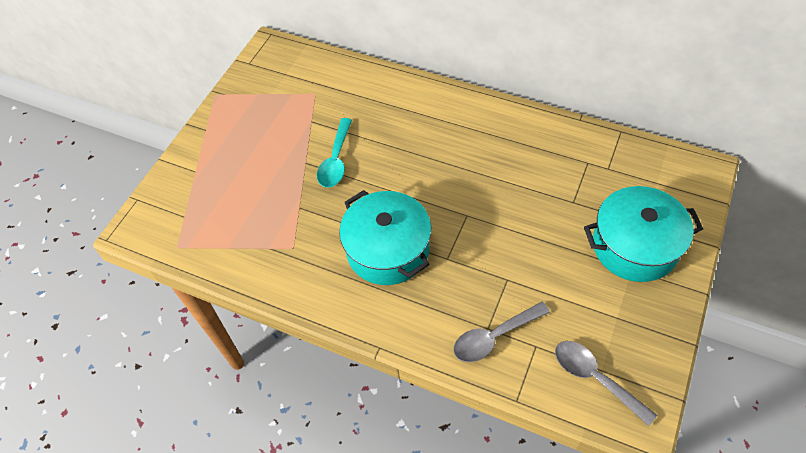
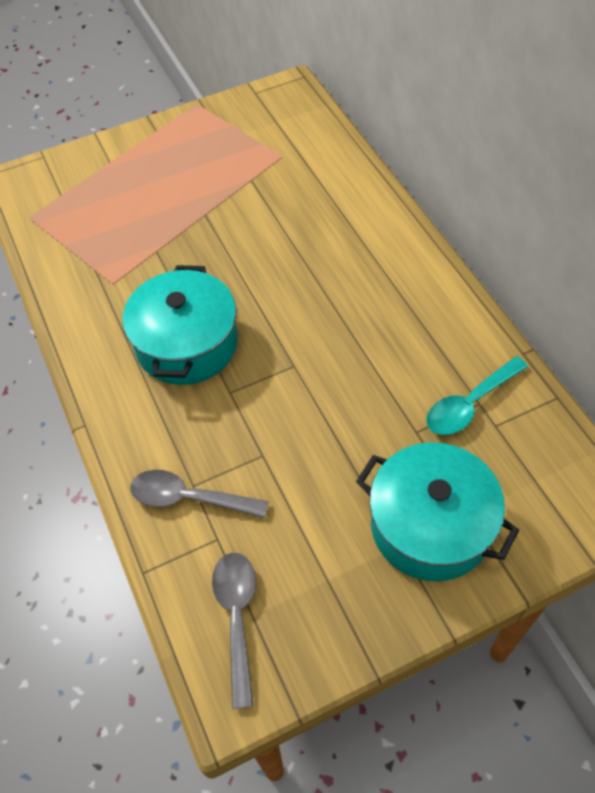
camera: 40 degrees right, 0 degrees up
turquoise spoon [317,118,352,188] -> turquoise spoon moved to [426,356,528,435]

